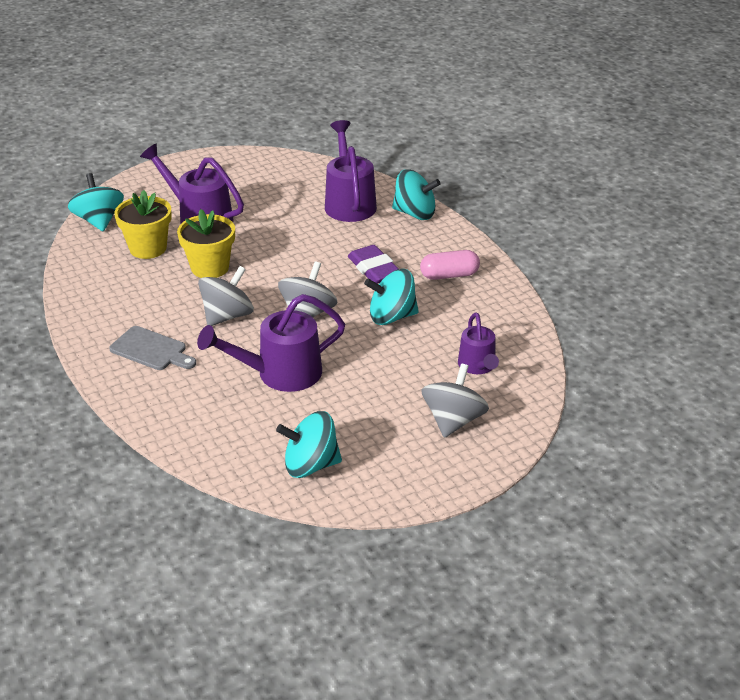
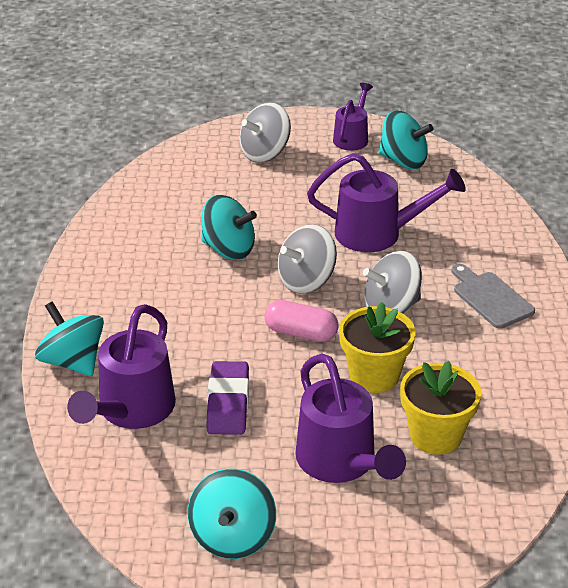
camera: 150 degrees left, 0 degrees up
turquoise spinning top [68,173,124,231] -> turquoise spinning top moved to [188,469,276,559]
purple eraser [348,245,399,284] -> purple eraser moved to [207,361,249,435]
pink capsule [420,250,480,280] -> pink capsule moved to [265,300,339,342]
purple watering can [458,312,499,374] -> purple watering can moved to [333,83,373,151]

